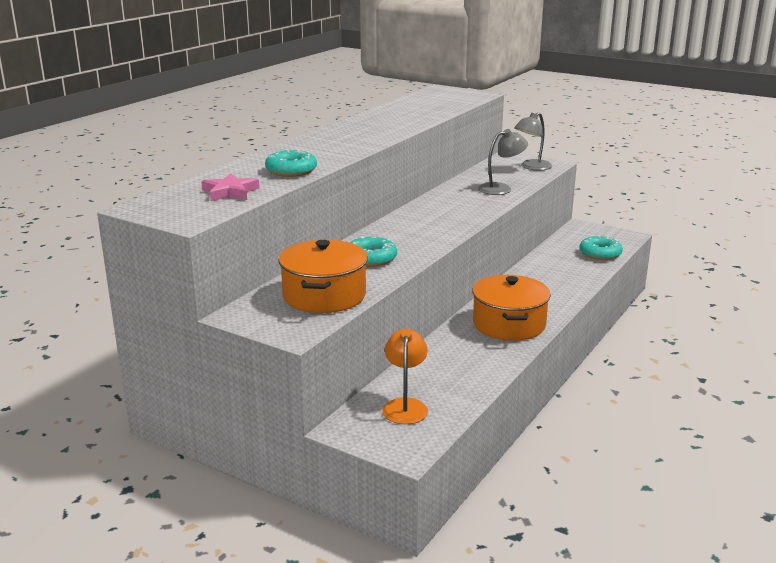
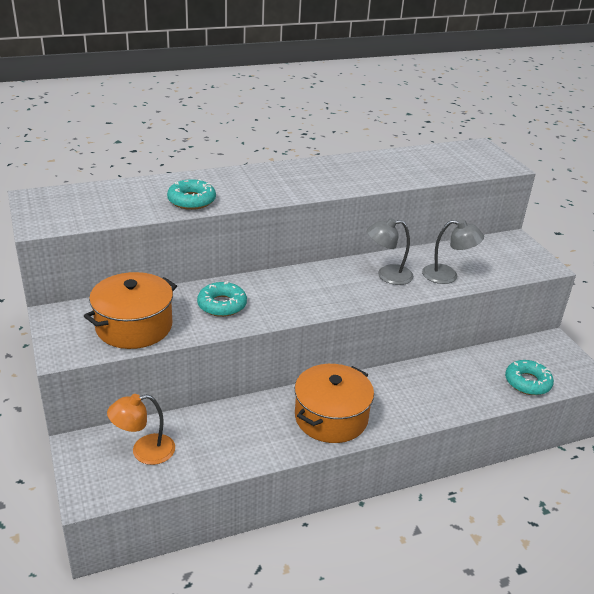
camera: 35 degrees right, 10 degrees up
pink star [201,173,259,201] -> none
orange lamp [382,329,428,424] -> orange lamp turned 150 degrees counterclockwise [107,394,175,465]
grey lamp [514,113,552,171] -> grey lamp moved to [367,218,414,285]

